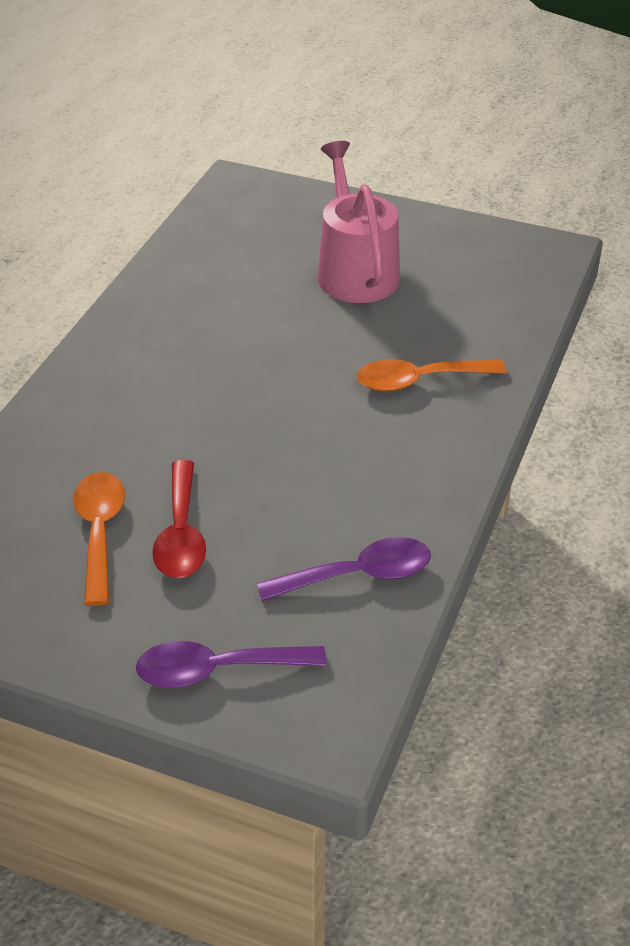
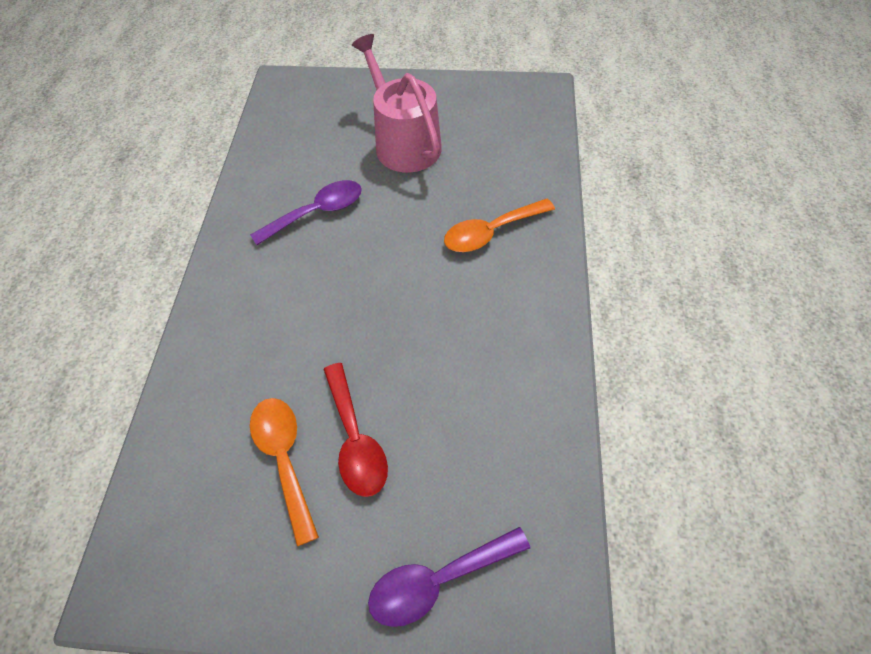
camera: 15 degrees left, 15 degrees up
purple spoon [257,537,431,601] -> purple spoon moved to [250,180,362,245]

